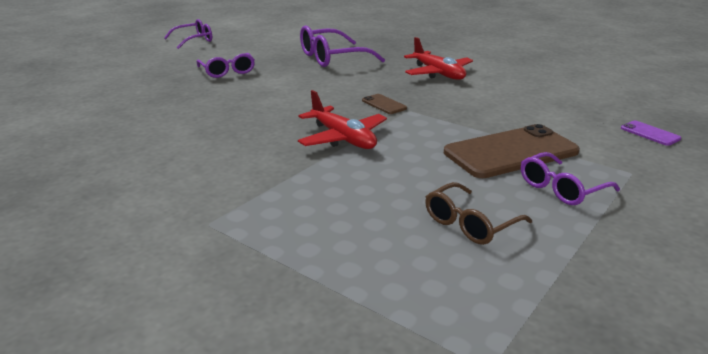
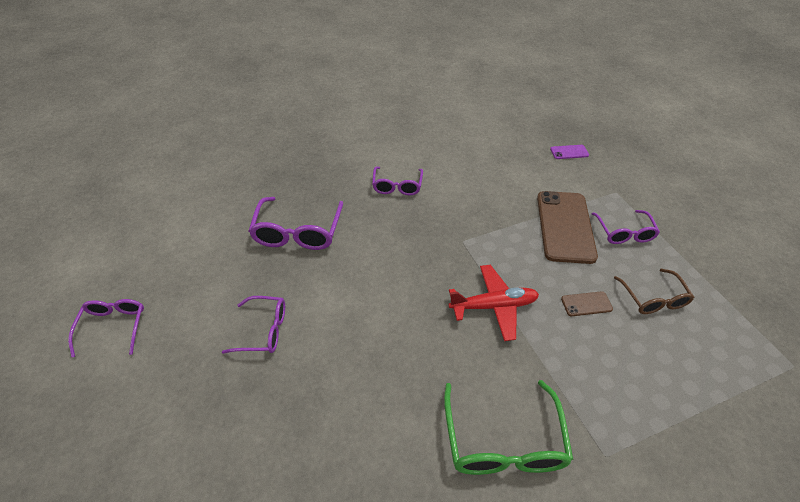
camera: 60 degrees left, 20 degrees up
brown phone [362,94,407,114] -> brown phone moved to [561,291,613,316]
red plane [404,37,473,80] -> purple glasses [372,167,423,195]
none -> green glasses [444,380,573,475]

